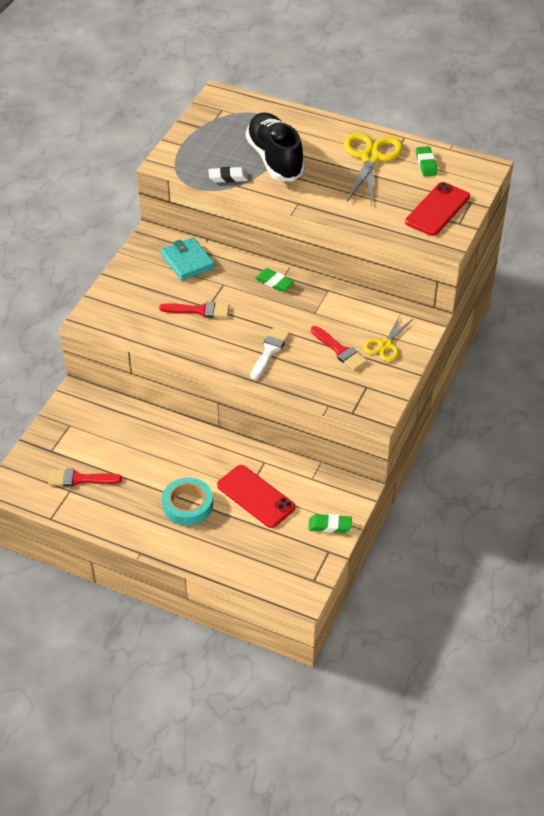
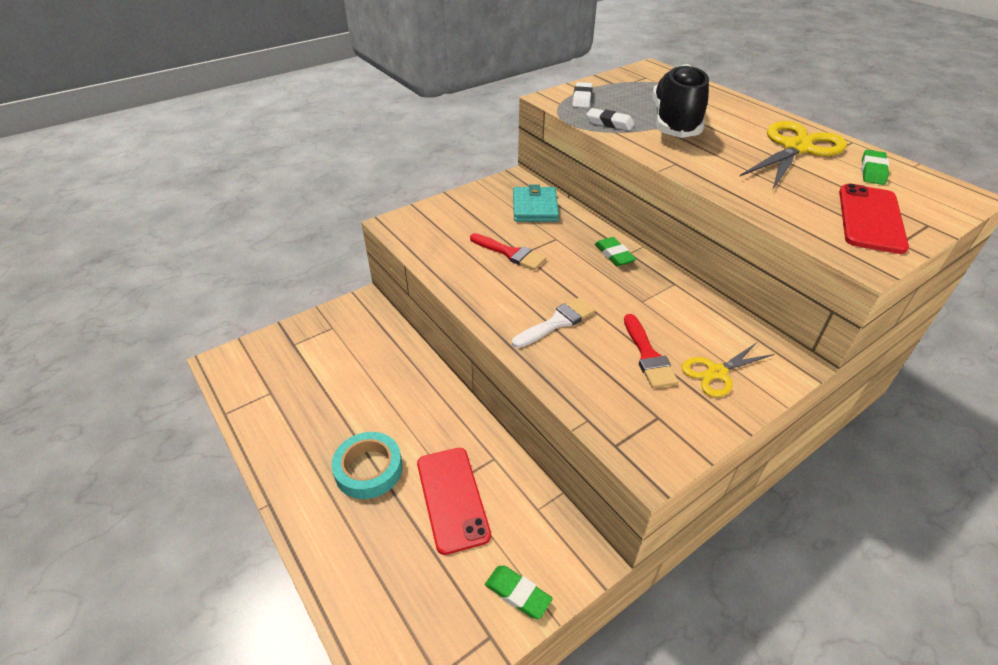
camera: 30 degrees right, 5 degrees down
red brush [48,469,122,487] -> none
red phone [405,182,470,236] -> red phone turned 45 degrees counterclockwise [839,184,909,254]
none -> white eraser [572,82,593,108]

